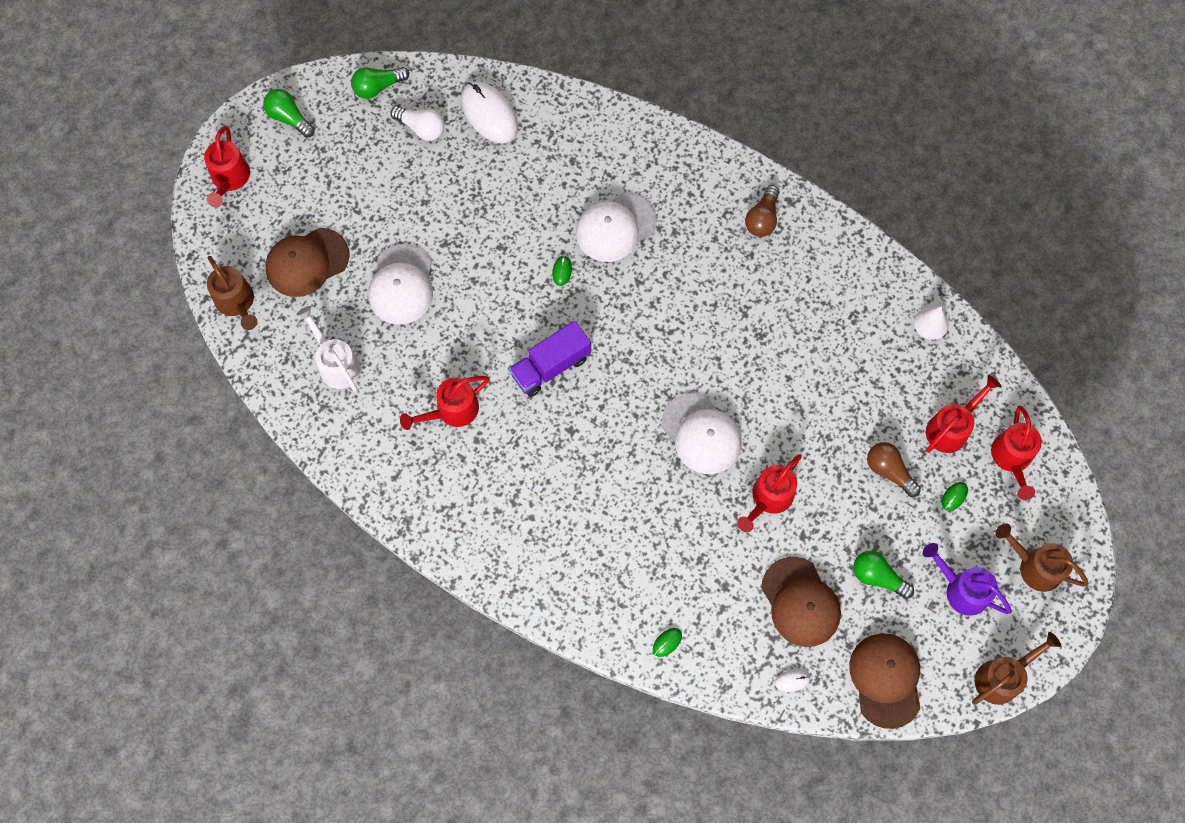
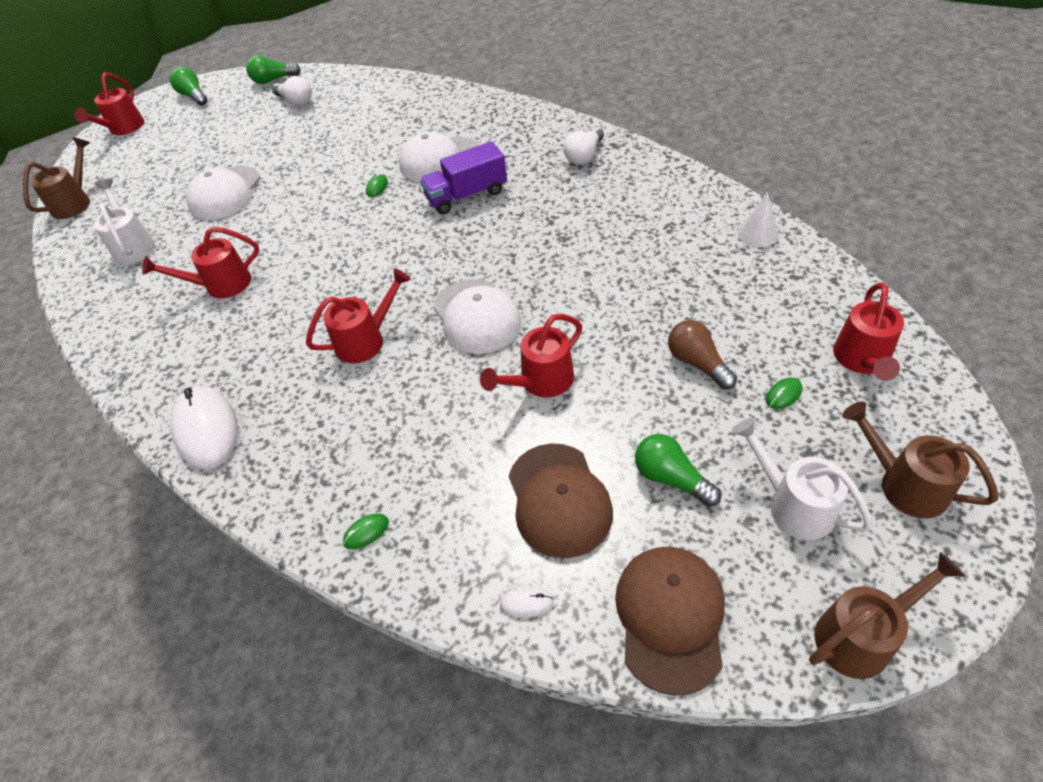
camera: 15 degrees right, 20 degrees down
brown watering can [207,256,257,330] -> brown watering can turned 135 degrees counterclockwise [23,137,90,219]
brown cap [265,228,350,297] -> none
white mouse [461,82,518,143] -> white mouse moved to [171,386,238,470]
purple truck [509,321,591,397] -> purple truck moved to [420,141,507,214]
brown light bulb [745,185,779,237] -> white light bulb [563,127,604,165]
purple watering can [923,543,1012,616] -> white watering can [732,418,873,540]
red watering can [926,375,1001,453] -> red watering can moved to [306,268,411,363]

